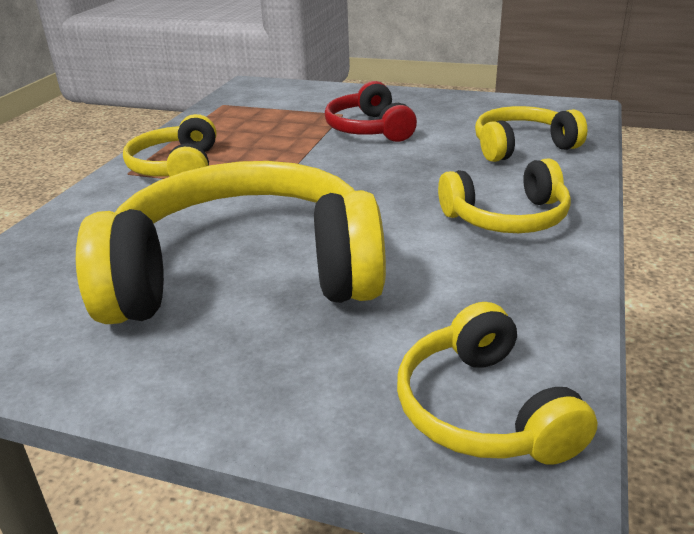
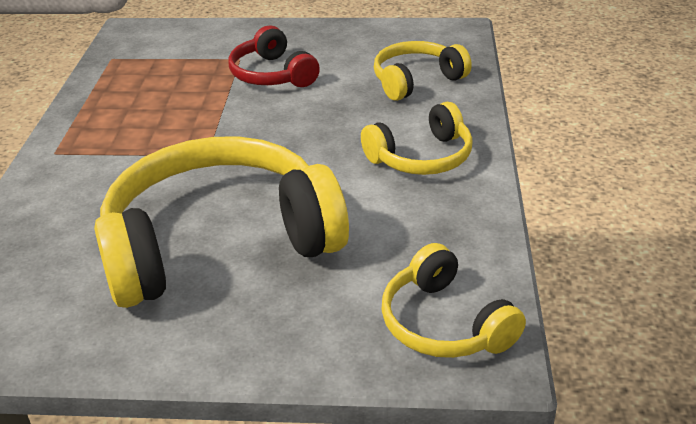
camera: 15 degrees left, 5 degrees up
yellow headphones [123,114,216,177] -> none

